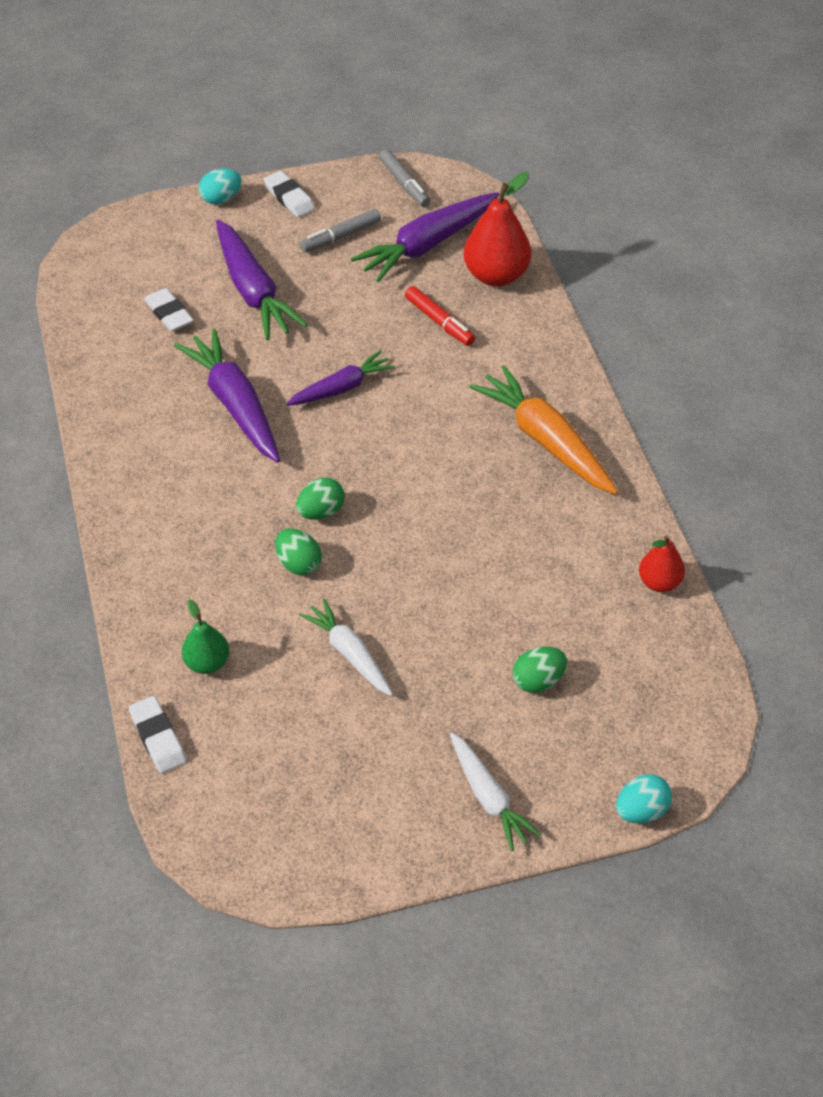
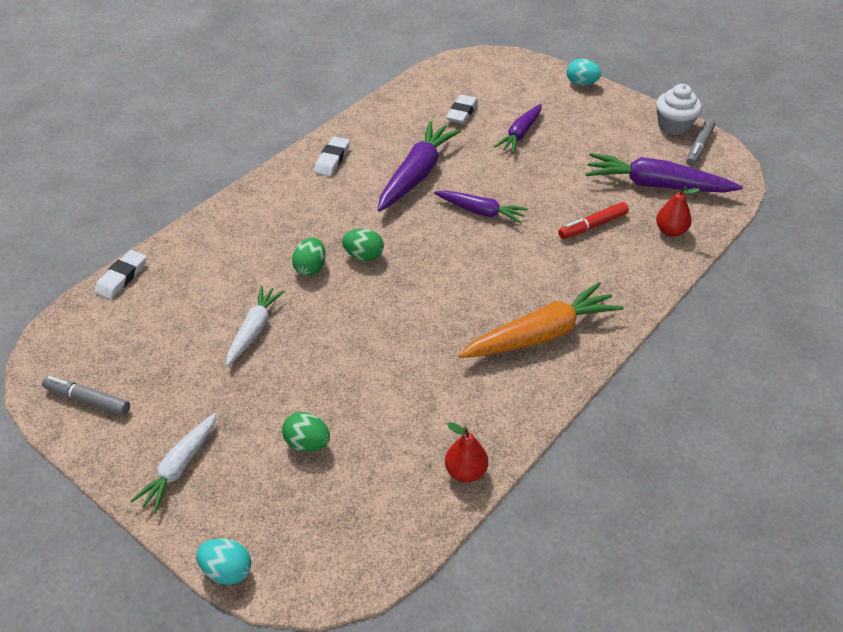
camera: 55 degrees right, 5 degrees down
green pear [182,600,229,674] -> none
purple carrot [216,220,308,340] -> purple carrot [494,104,542,153], size x0.62
white eraser [264,171,315,217] -> white eraser moved to [314,136,350,176]
grey marker [300,209,381,253] -> grey marker moved to [42,376,130,416]
red marker [405,286,475,346] -> red marker turned 45 degrees clockwise [558,202,629,239]
red pear [464,172,531,286] -> red pear [656,186,700,237], size x0.58
orange carrot [469,365,618,494] -> orange carrot turned 45 degrees clockwise [459,282,624,358]
none -> white cupcake [656,84,702,135]

